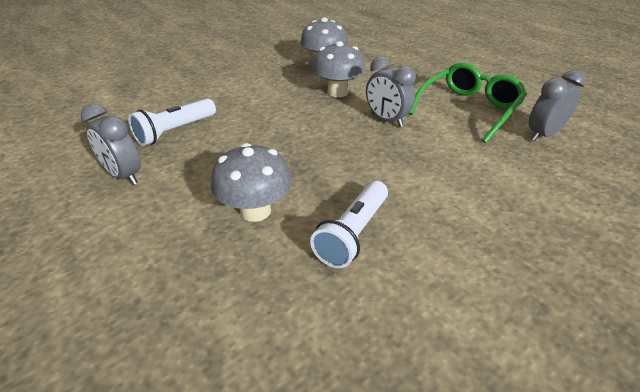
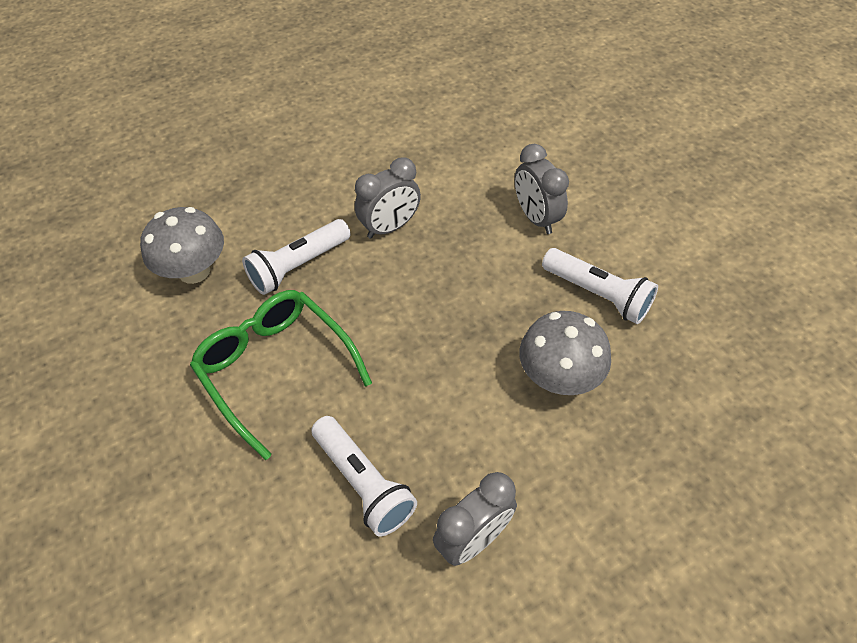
camera: 80 degrees left, 15 degrees up
grey mushroom [312,41,366,97] -> white flashlight [242,219,351,295]
green glasses [409,62,527,143] -> green glasses moved to [190,290,372,461]
grey clock [529,70,586,141] -> grey clock moved to [515,144,569,234]

